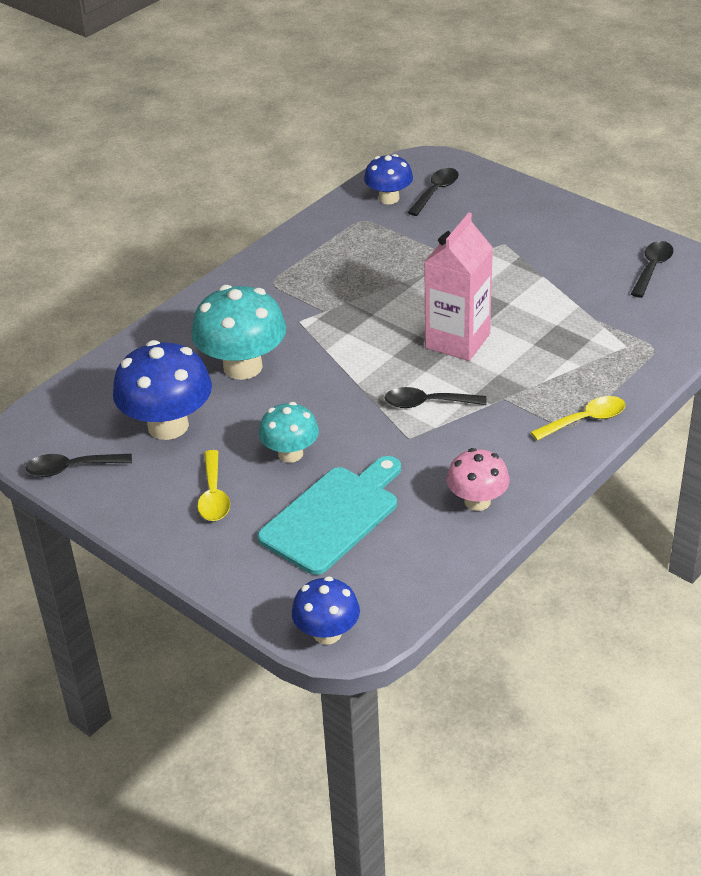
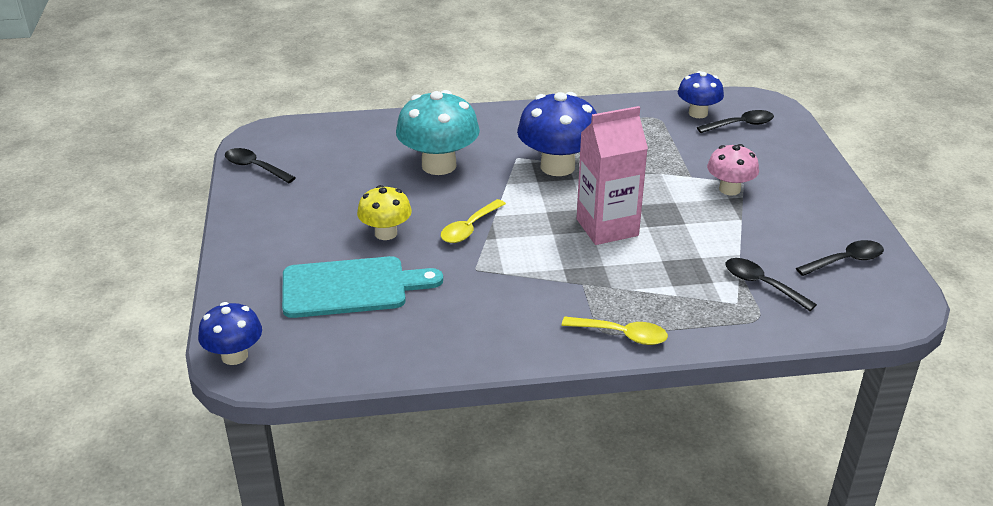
camera: 40 degrees right, 5 degrees down
blue mushroom [113,340,212,440] -> blue mushroom moved to [517,92,597,176]
yellow spoon [197,450,230,521] -> yellow spoon moved to [441,199,506,243]
turquoise mushroom [259,402,319,463] -> yellow mushroom [357,185,412,240]
black spoon [384,387,487,408] -> black spoon moved to [726,258,817,311]
pink mushroom [447,448,510,511] -> pink mushroom moved to [707,144,759,196]

